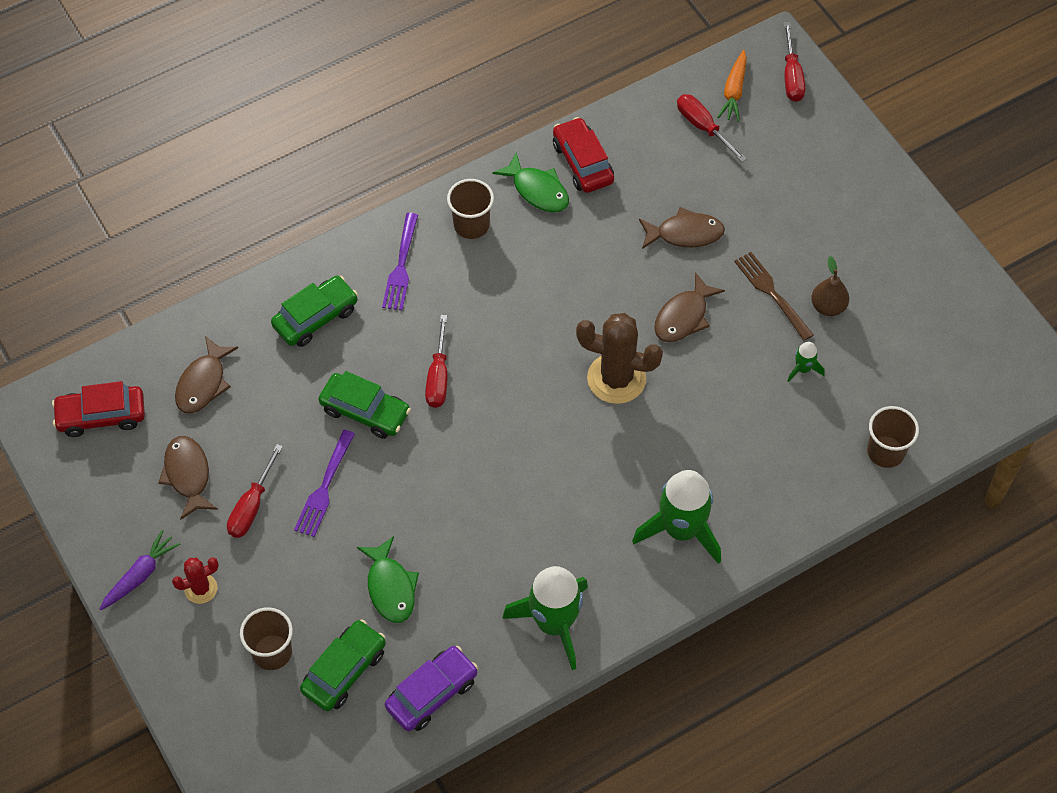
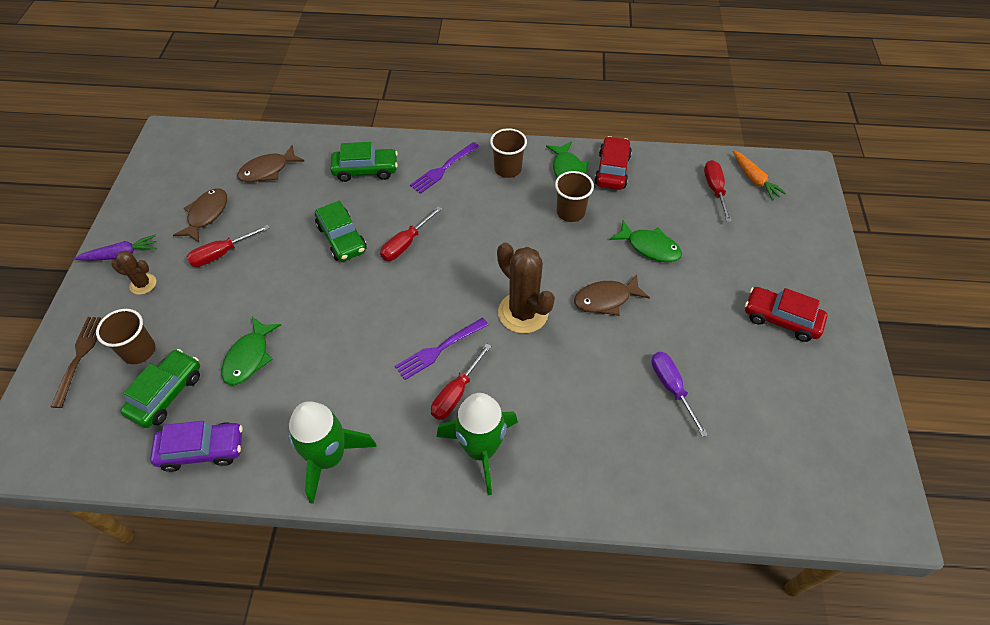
camera: 35 degrees right, 5 degrees down
red car [52,381,145,437] -> red car moved to [745,287,828,342]
red cactus [172,557,219,604] -> brown cactus [111,250,156,295]
purple fork [294,430,355,537] -> purple fork moved to [395,318,488,380]
green car [300,620,386,711] -> green car turned 45 degrees counterclockwise [120,349,200,428]
brown fish [639,207,725,249] -> green fish [610,220,682,262]
orange carrot [717,50,747,122] -> orange carrot turned 75 degrees counterclockwise [733,150,787,200]
brown fork [734,252,814,341] -> brown fork moved to [51,317,104,408]
red screwdriver [784,22,805,102] -> red screwdriver moved to [431,343,491,420]
green rocket [788,342,825,382] -> purple screwdriver [651,352,708,437]
brown pear [811,256,849,316] -> none
brown cup [867,406,919,468] -> brown cup moved to [555,171,594,222]

